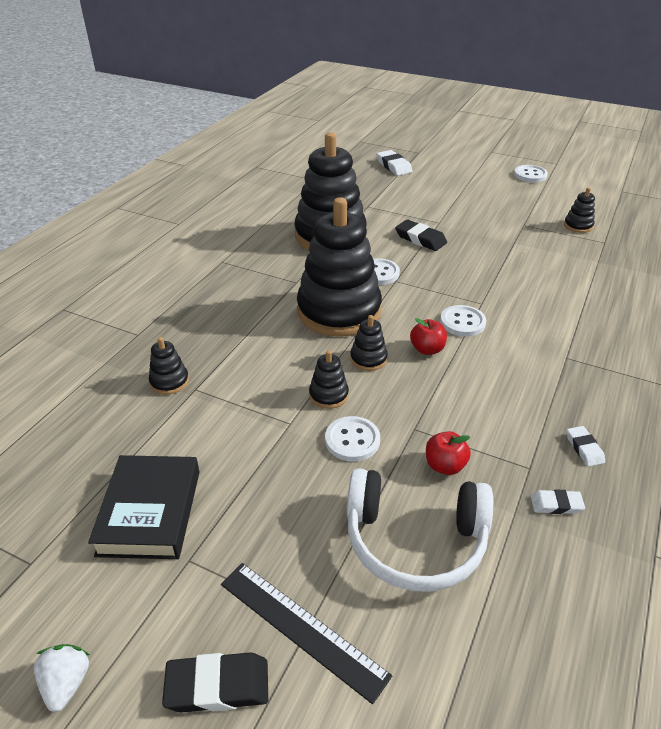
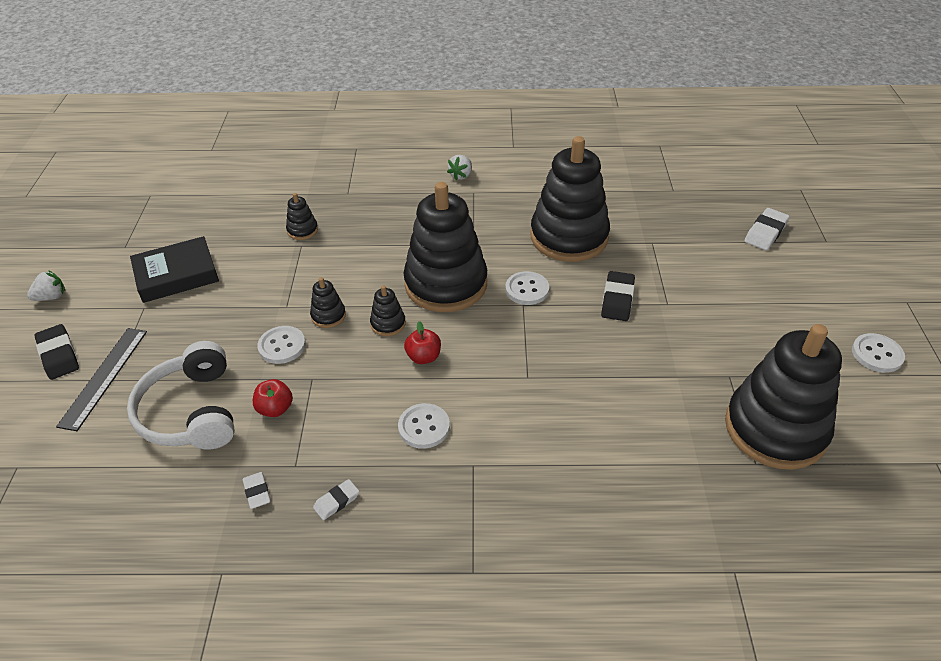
camera: 65 degrees right, 5 degrees up
white button [440,305,486,337] -> white button moved to [398,403,450,449]
black stacking toy [564,187,595,233] -> black stacking toy [725,324,842,470], size x2.48
none -> white strawberry [447,155,472,180]

